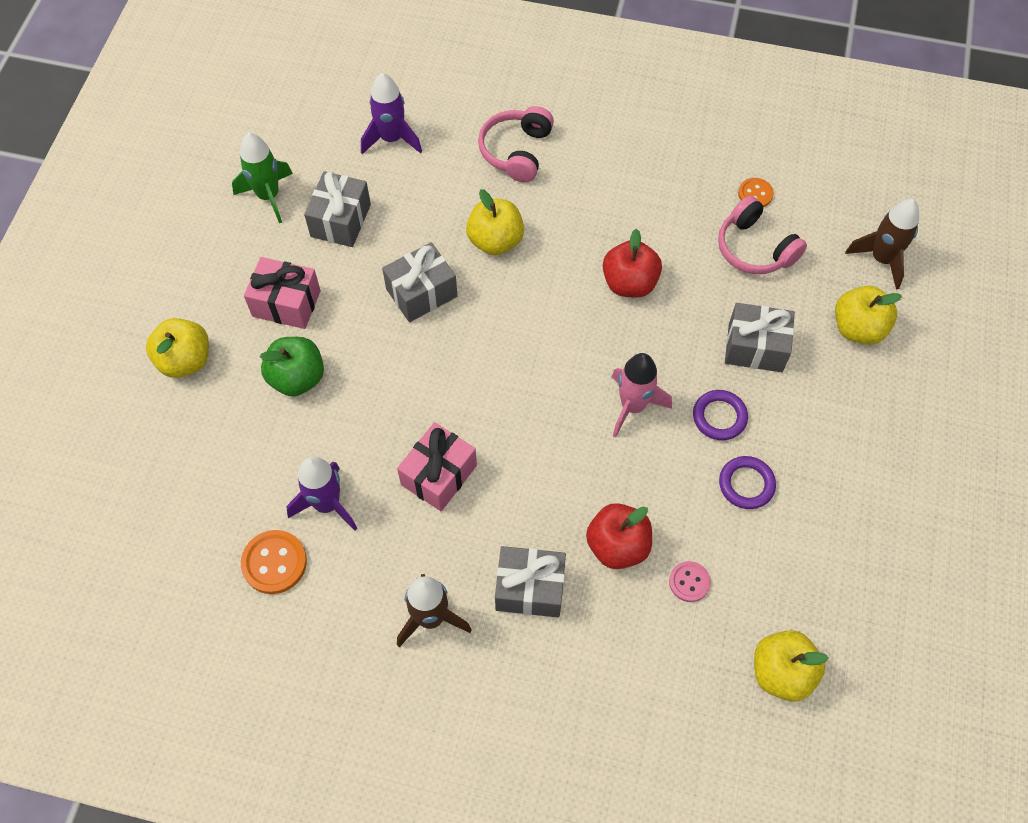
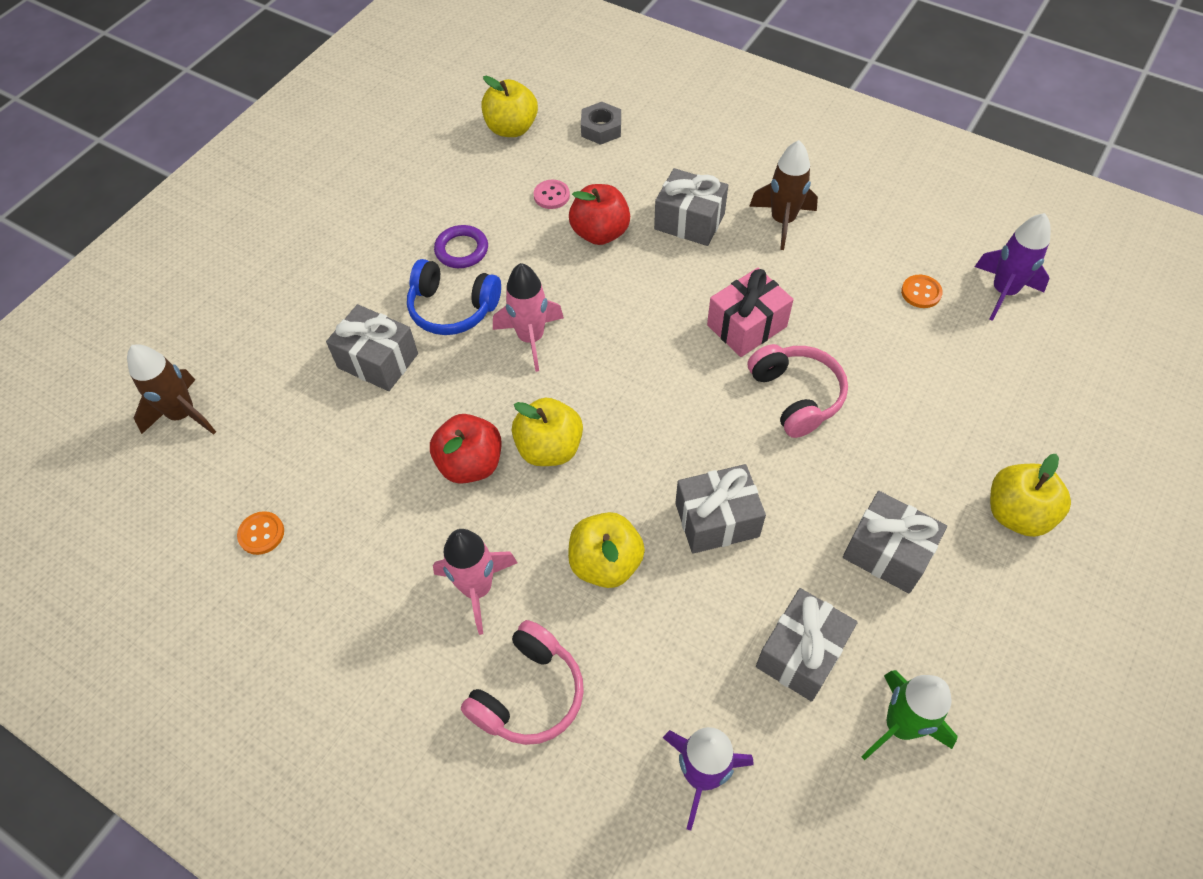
camera: 160 degrees left, 5 degrees down
orange button [241,530,307,594] -> orange button [901,275,943,308], size x0.63
pink gift [244,257,321,329] -> grey gift [843,491,947,593]
green apple [260,337,324,397] -> none
purple rocket [286,456,357,531] -> purple rocket moved to [975,213,1051,321]
purple ring [693,390,748,440] -> blue headphones [407,259,501,335]
pink headphones [718,196,807,274] -> pink headphones moved to [748,344,848,438]
yellow apple [835,286,902,345] -> yellow apple moved to [512,398,583,466]
none -> pink rocket [433,529,518,635]
none -> grey nut [581,102,621,145]

